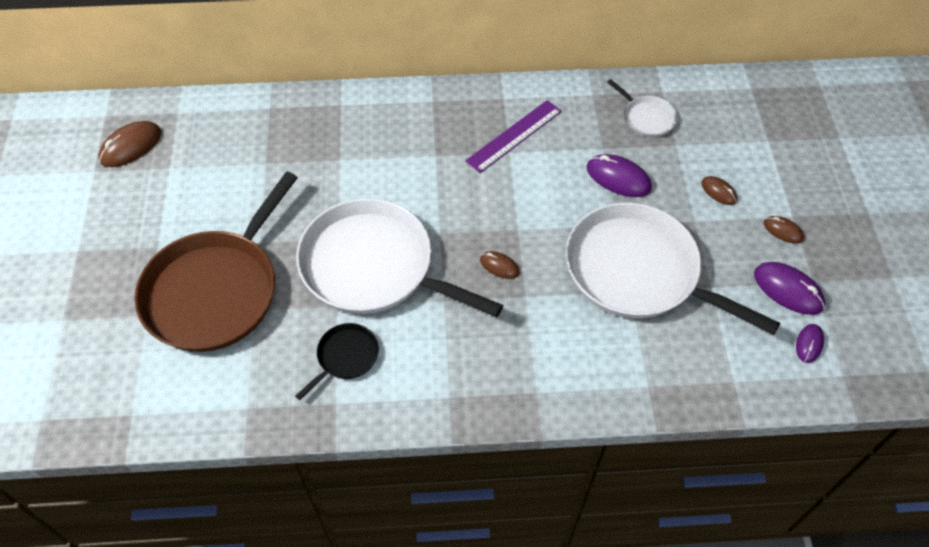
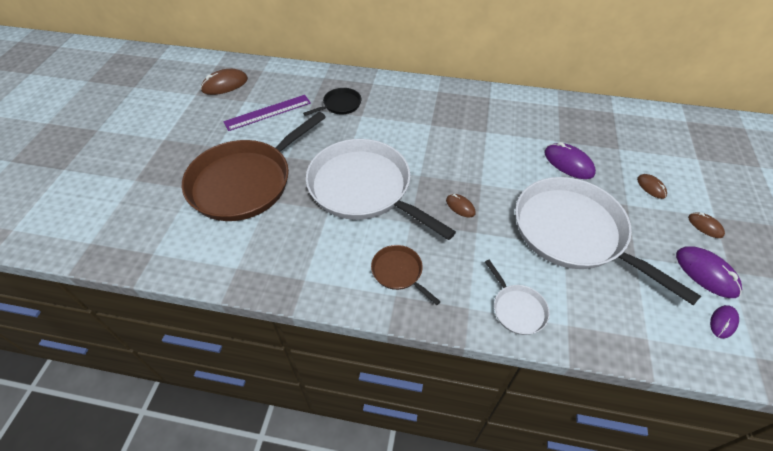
camera: 15 degrees right, 5 degrees down
black pan [295,323,379,400] -> black pan moved to [303,88,362,116]
purple ruler [465,100,562,173] -> purple ruler moved to [223,95,311,131]
white pan [607,79,677,137] -> white pan moved to [485,260,550,335]
none -> brown pan [371,245,441,305]

